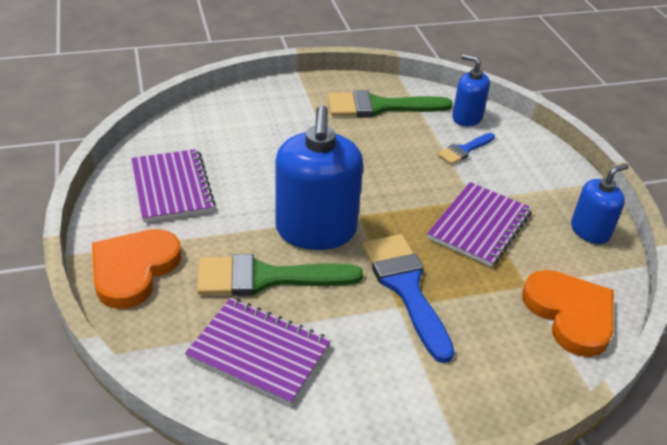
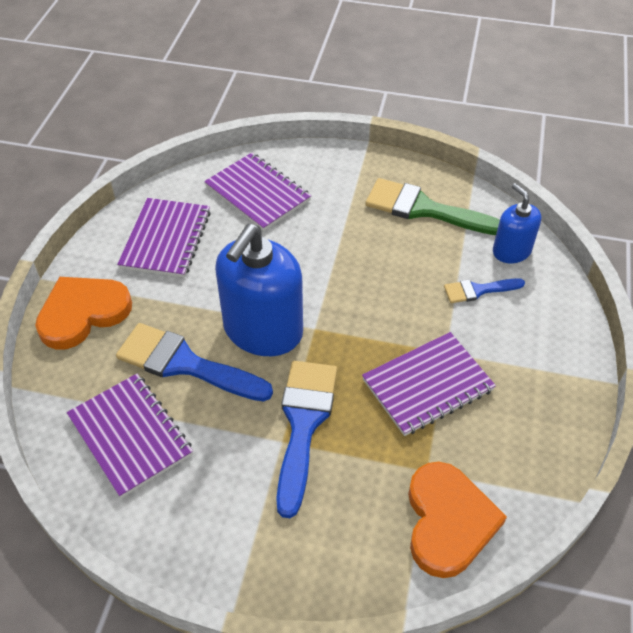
camera: 30 degrees right, 10 degrees up
green brush [197,254,363,296] -> blue brush [116,323,273,402]
blue soap dispenser [571,164,629,244] -> none
none -> purple notebook [204,153,311,231]

